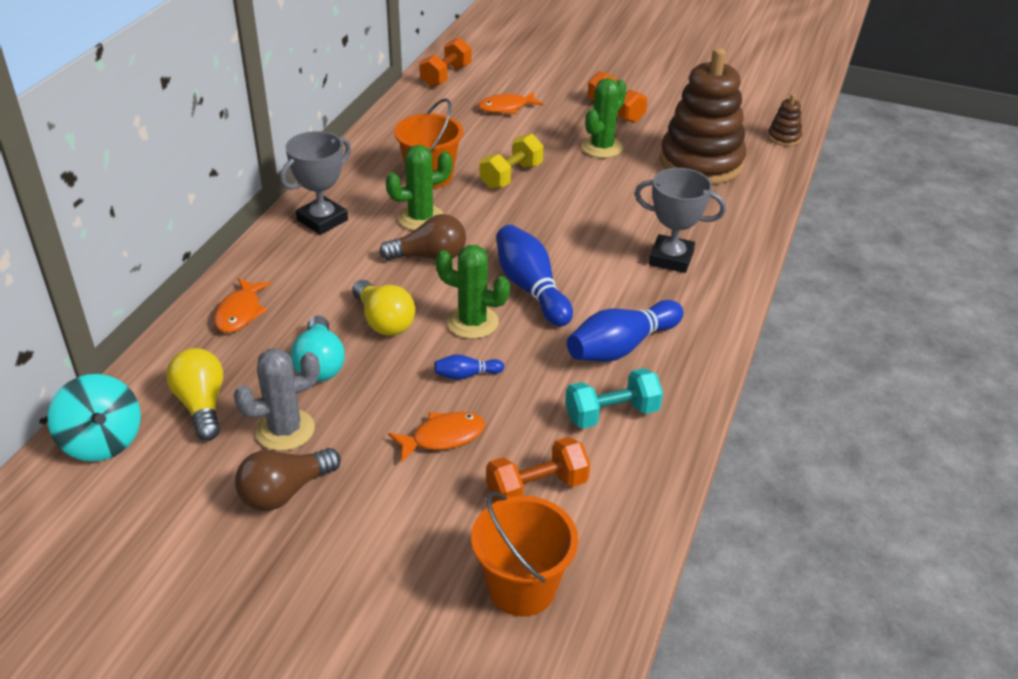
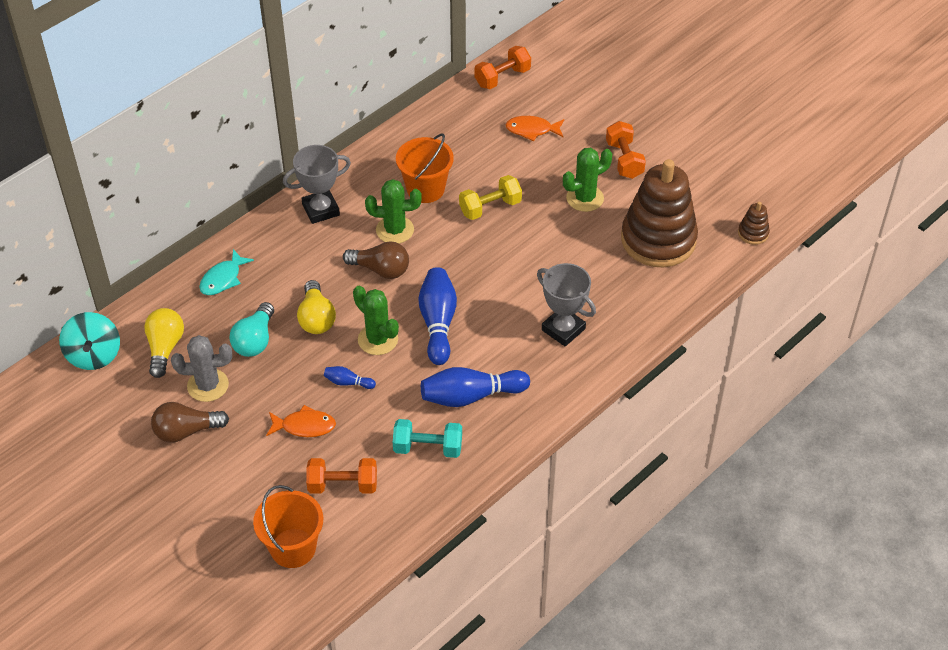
camera: 25 degrees right, 10 degrees up
orange fish [214,278,271,333] -> turquoise fish [199,249,254,295]

